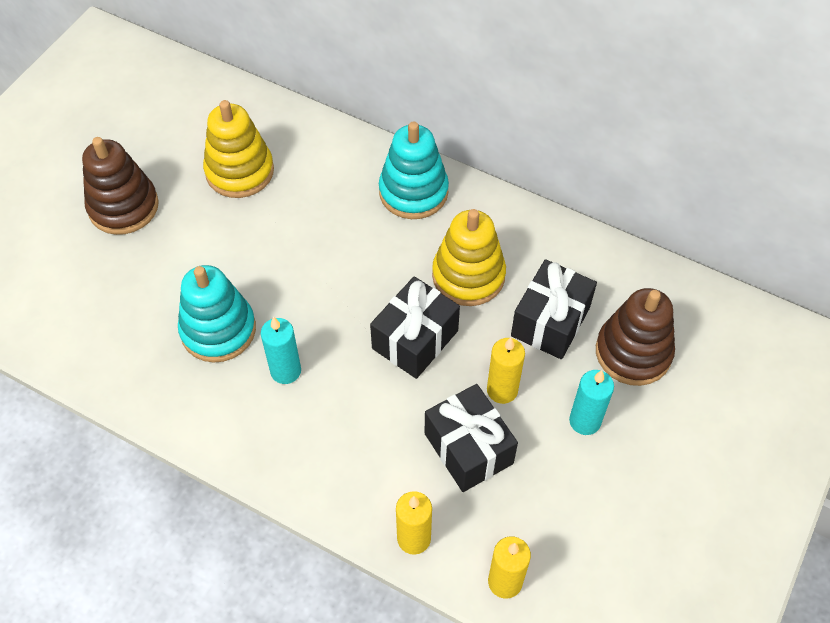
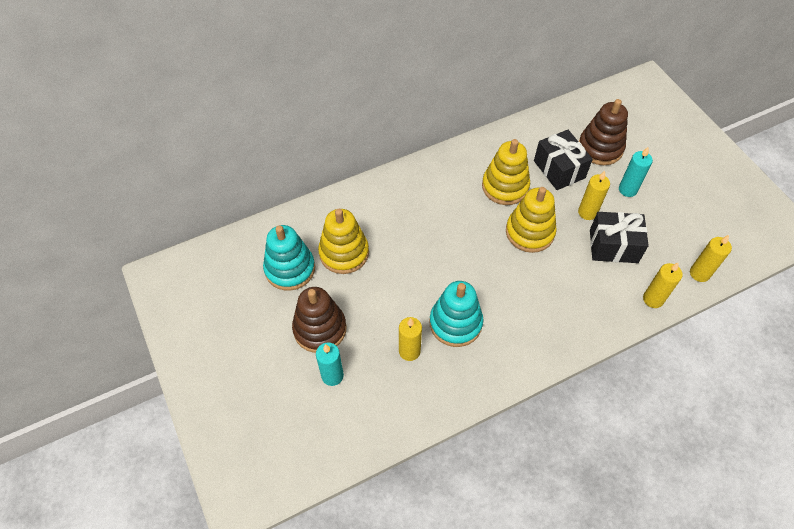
camera: 55 degrees left, 0 degrees up
turquoise candle [261,316,301,384] -> turquoise candle moved to [316,342,344,386]
black gift [370,276,460,379] -> yellow stacking toy [506,187,557,253]
turquoise stacking toy [379,121,449,219] -> turquoise stacking toy moved to [263,225,315,291]
none -> yellow candle [399,317,422,361]

